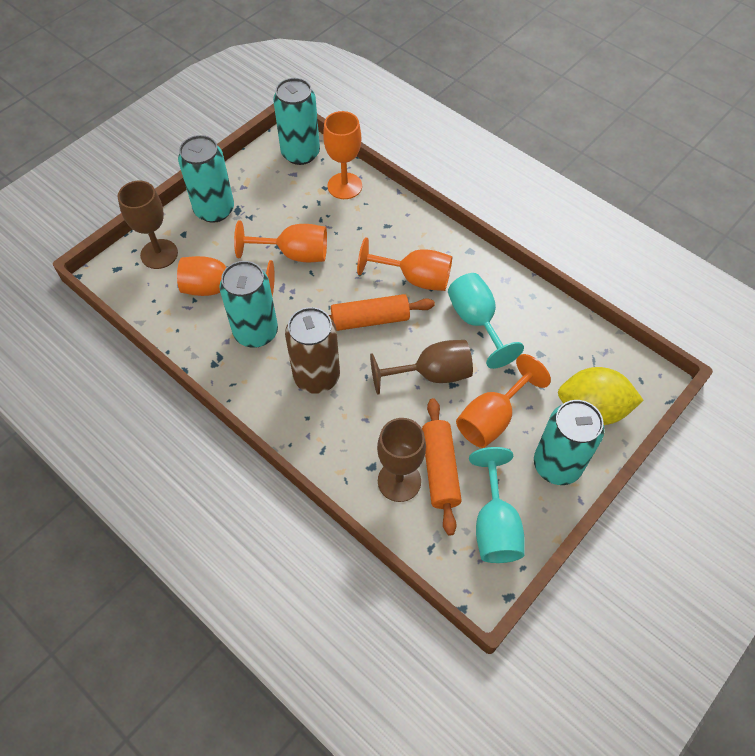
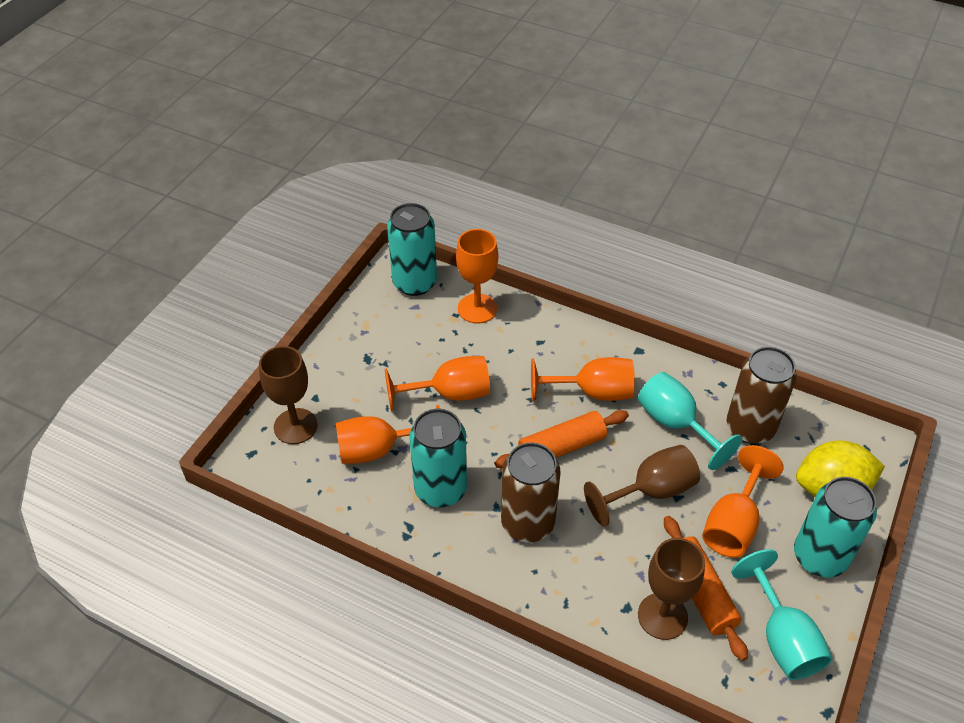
camera: 15 degrees left, 10 degrees down
turquoise can [178,135,234,223] -> none
none -> brown can [727,347,797,444]

